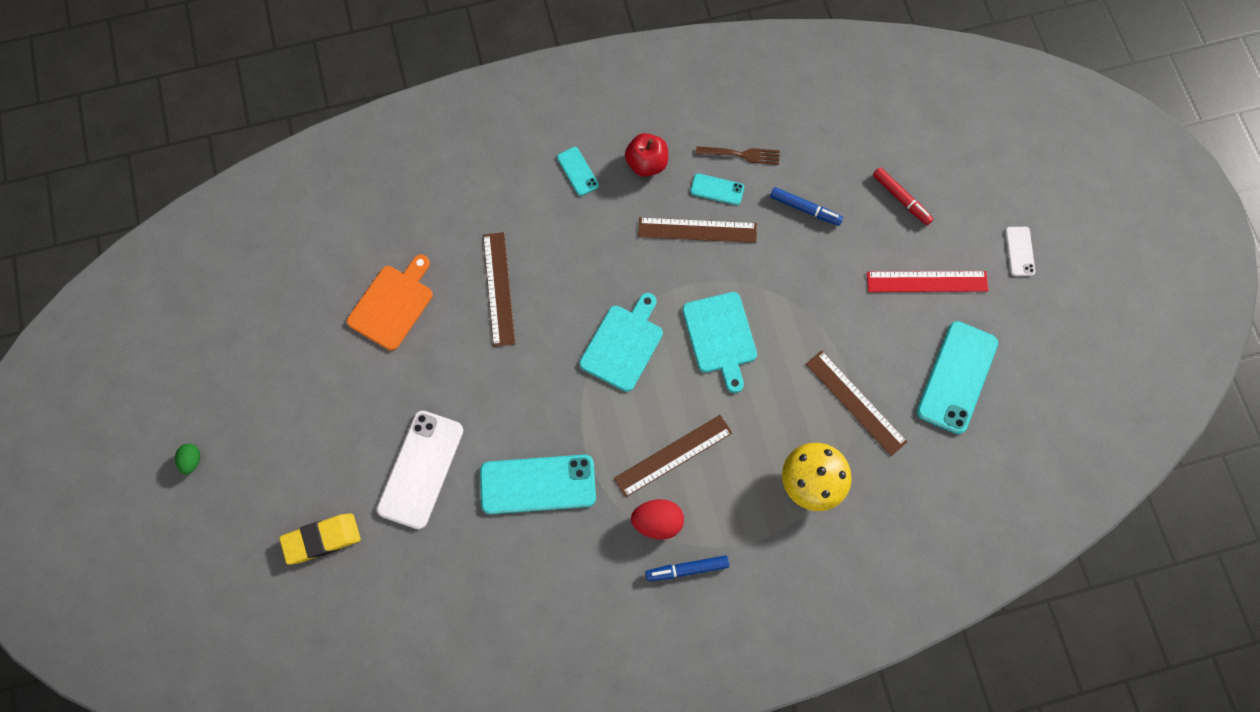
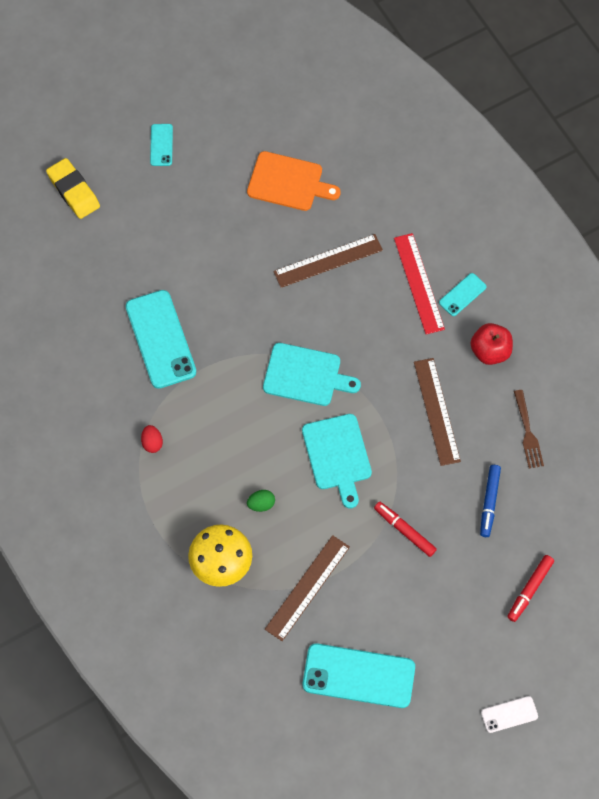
camera: 75 degrees right, 5 degrees down
green egg [175,443,200,474] -> green egg moved to [247,490,275,512]
white phone [377,411,463,529] -> none
brown ruler [614,415,732,497] -> none
red egg [631,499,684,540] -> red egg [141,425,163,453], size x0.60
blue marker [645,555,729,581] -> none
turquoise cutting board [683,292,757,393] -> turquoise cutting board turned 75 degrees counterclockwise [302,414,372,509]
turquoise phone [690,173,744,205] -> turquoise phone moved to [150,124,173,166]
red ruler [867,271,989,292] -> red ruler moved to [394,233,445,334]
none -> red marker [374,502,437,557]

